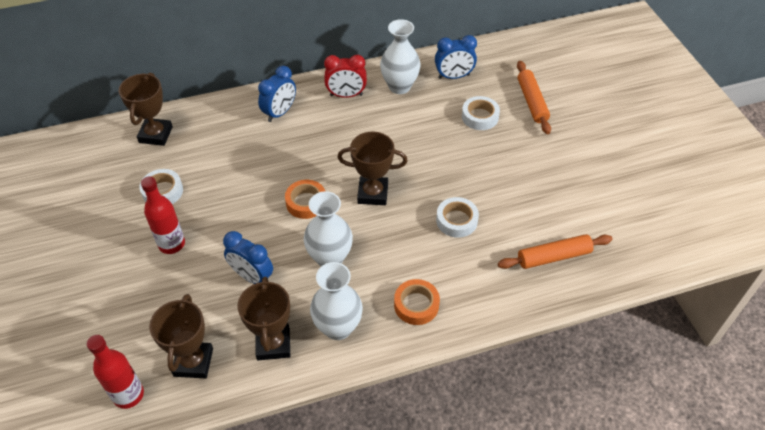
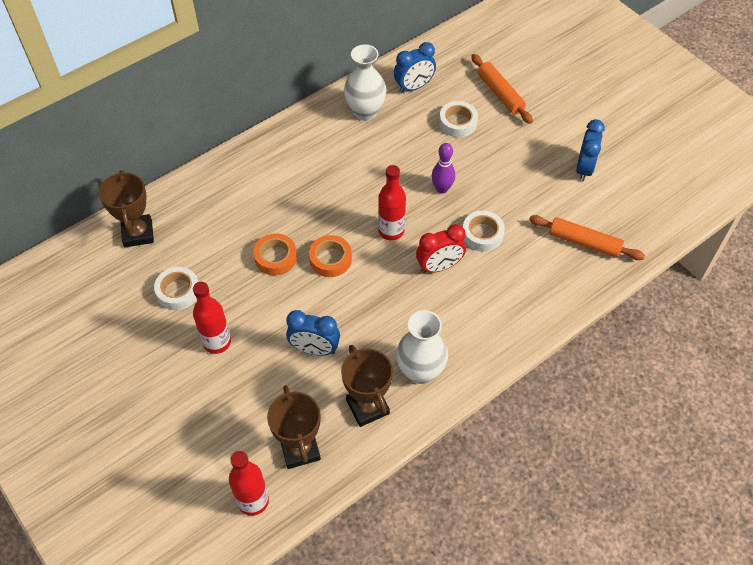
camera: 20 degrees left, 5 degrees up
blue clock [258,66,296,122] -> blue clock moved to [576,119,605,181]
white vase [304,191,353,266] -> none
red clock [324,55,367,98] -> red clock moved to [416,224,466,273]
brown trophy [337,132,408,205] -> red bottle [378,165,406,241]
orange tape [394,279,440,325] -> orange tape moved to [253,233,297,276]
orange rolling pin [498,234,613,269] -> orange rolling pin turned 60 degrees clockwise [529,215,645,260]
none -> purple bowling pin [432,143,455,194]

